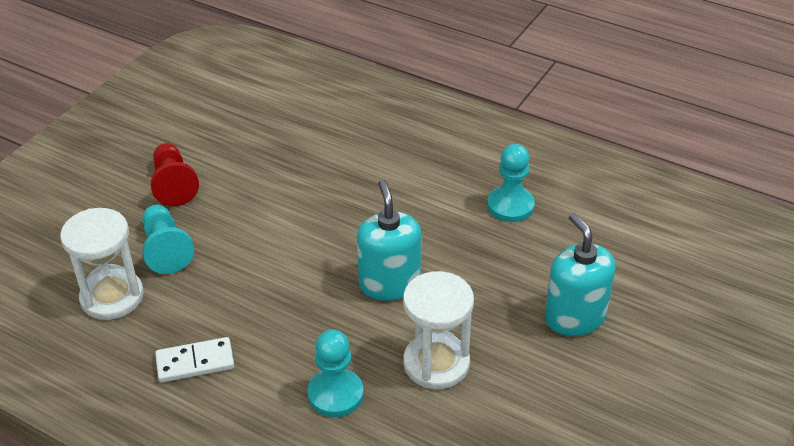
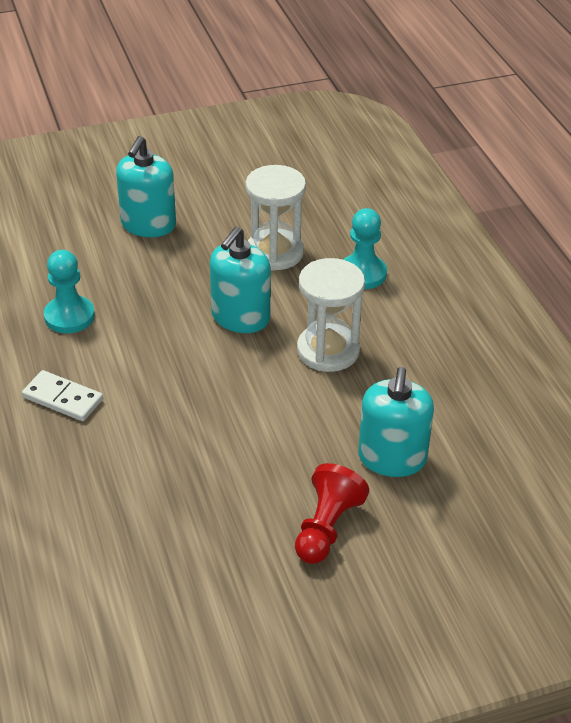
camera: 140 degrees left, 0 degrees up
white hourglass [60,208,144,320] -> white hourglass moved to [297,258,365,372]
turquoise pawn [142,205,194,274] -> turquoise soap dispenser [358,367,434,477]
white domino [155,337,234,383] -> white domino moved to [22,370,103,421]

